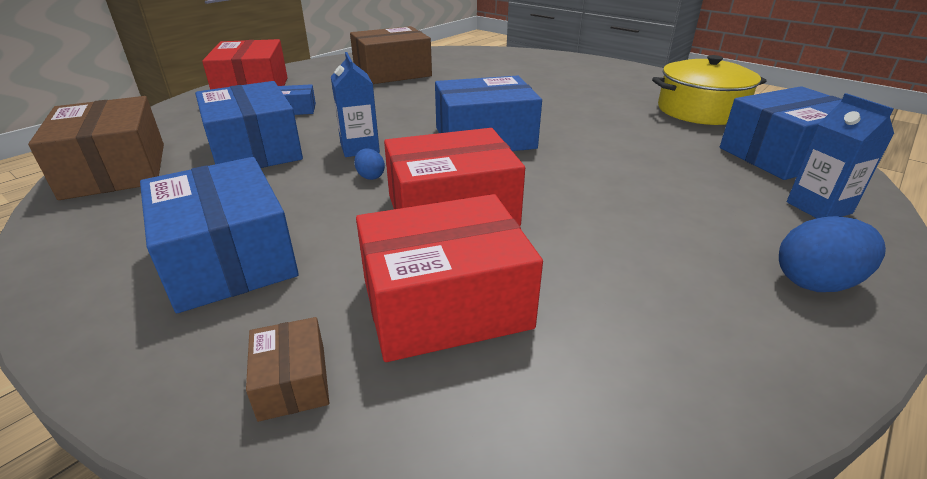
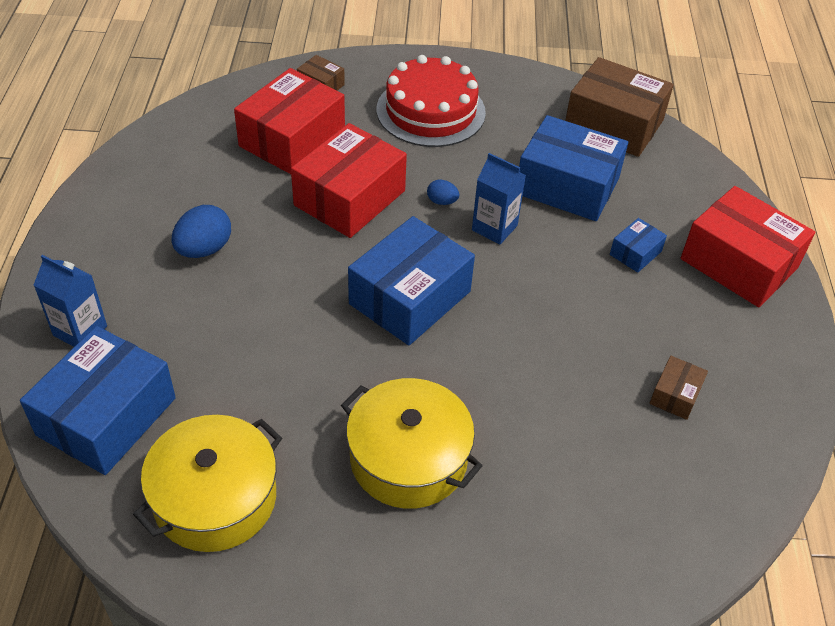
camera: 140 degrees right, 15 degrees up
blue box [140,157,299,313] -> red cake [377,55,486,147]
brown box [350,26,432,84] -> brown box [650,356,708,420], size x0.46
blue egg [779,216,886,292] -> blue egg moved to [171,205,231,258]
none -> yellow pot [341,378,483,509]

